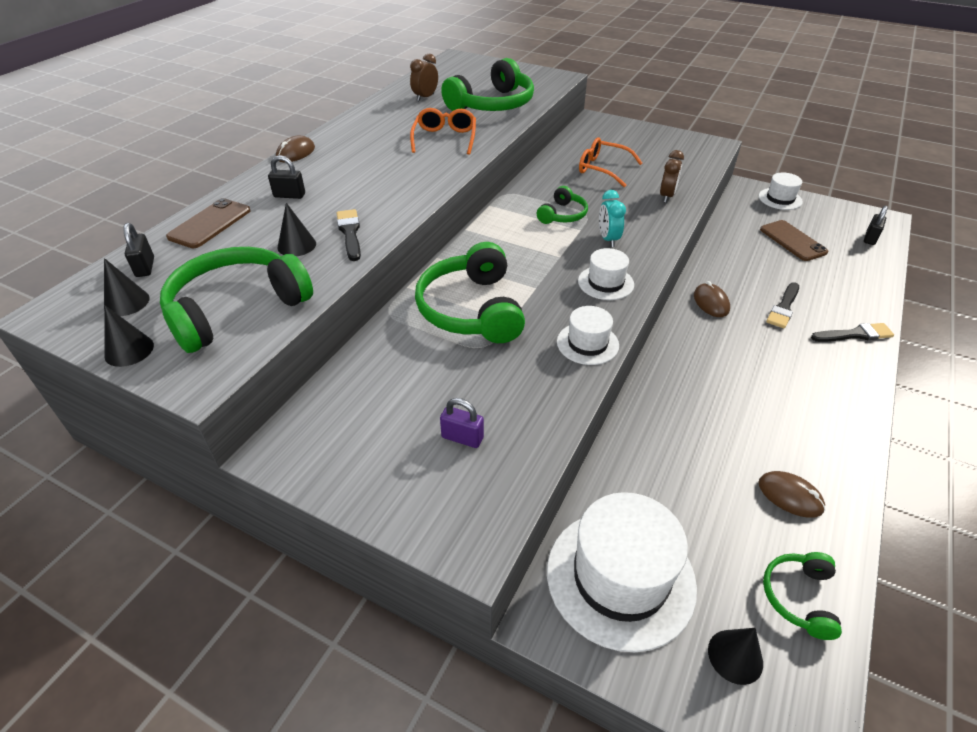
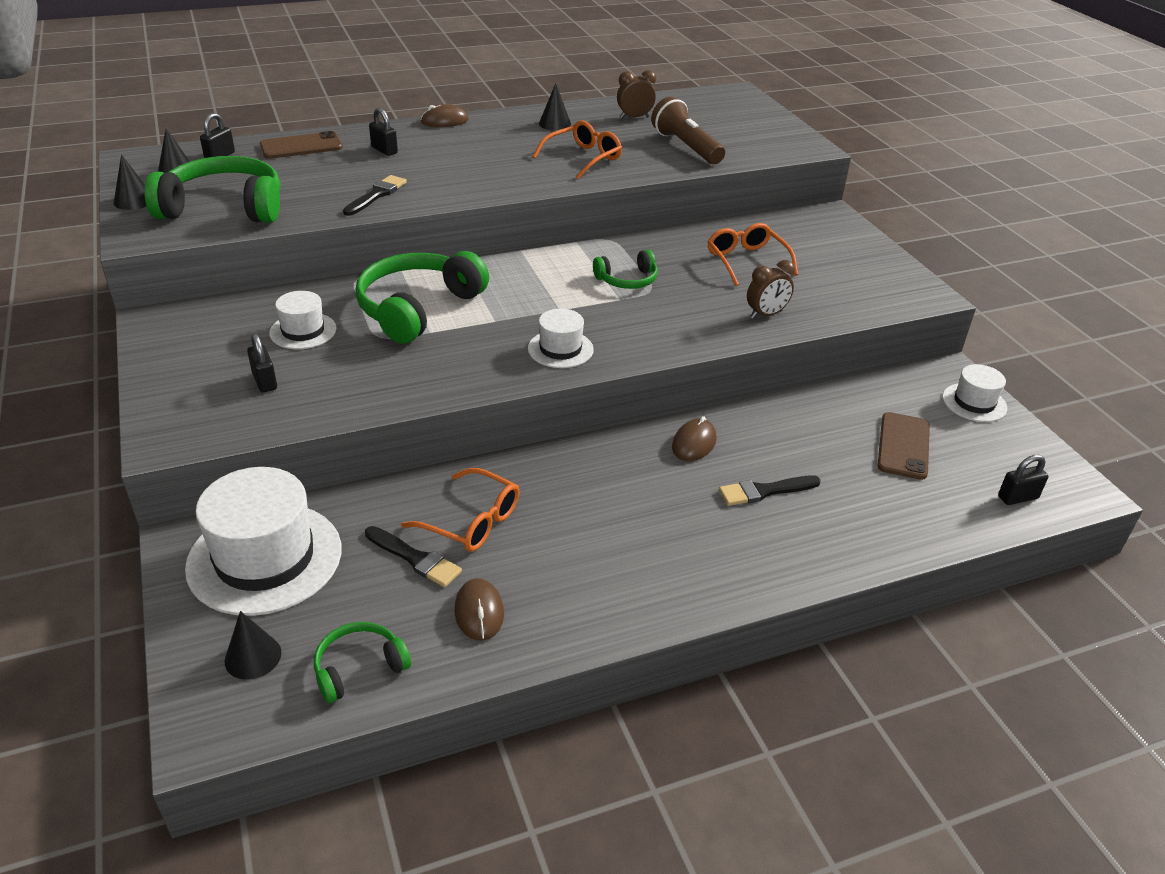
camera: 40 degrees right, 5 degrees down
black cone [277,203,316,256] -> black cone moved to [539,83,571,131]
purple padlock [440,398,484,448] -> black padlock [247,333,277,393]
green headphones [441,58,534,111] -> brown flashlight [651,97,725,164]
white hat [557,306,619,365] -> white hat moved to [269,291,337,349]
turquoise clock [599,190,626,247] -> none
black brush [811,323,894,342] -> black brush moved to [365,526,462,587]
none -> orange glasses [401,468,519,552]

